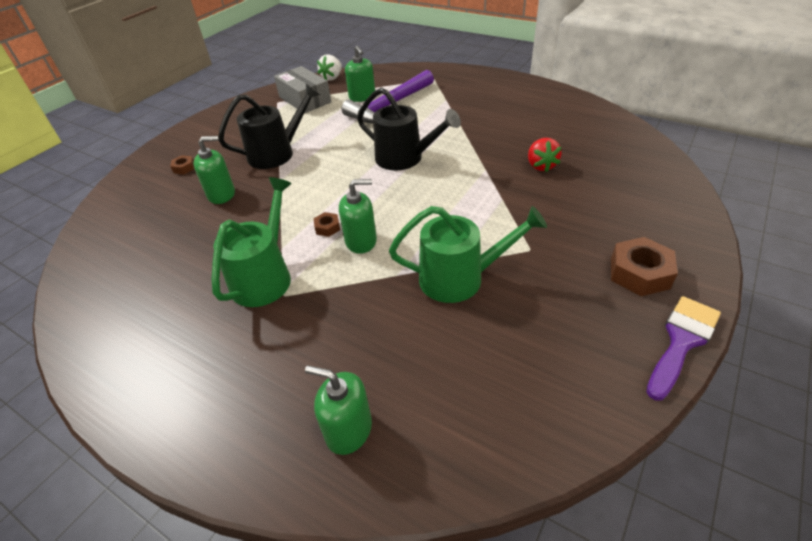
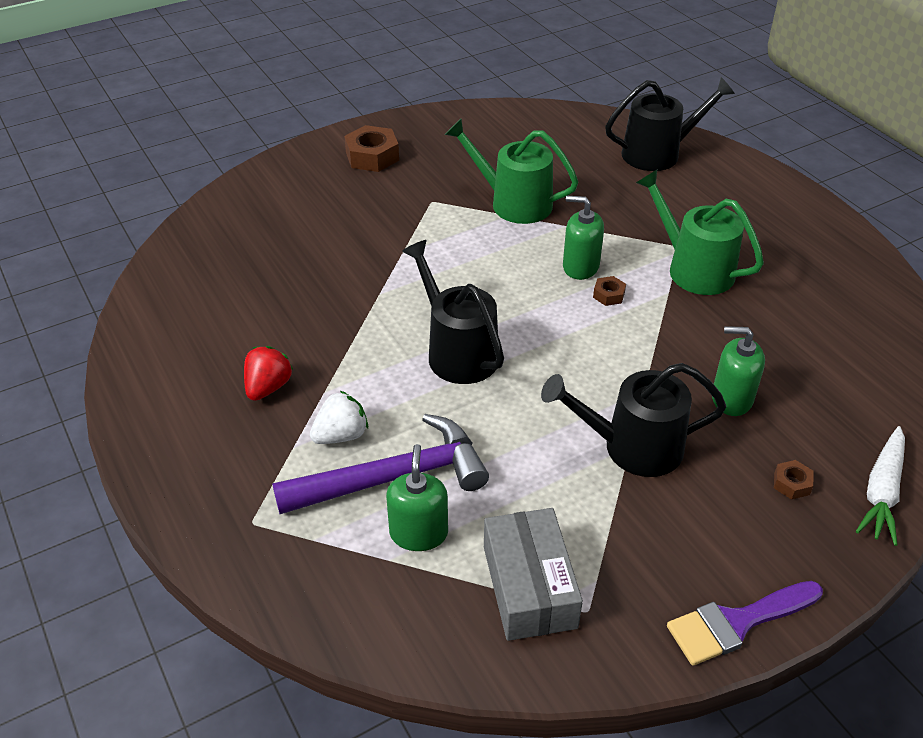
camera: 155 degrees left, 0 degrees up
green watering can [212,177,292,307] -> green watering can turned 90 degrees clockwise [636,170,764,295]
green soap dispenser [305,365,372,455] -> black watering can [605,77,735,171]
white strawberry [317,54,342,81] -> white strawberry moved to [310,391,368,444]
red strawberry [528,138,562,172] -> red strawberry moved to [244,346,293,401]
purple brush [646,296,721,401] -> purple brush moved to [667,581,823,666]
none -> white carrot [856,426,905,546]

